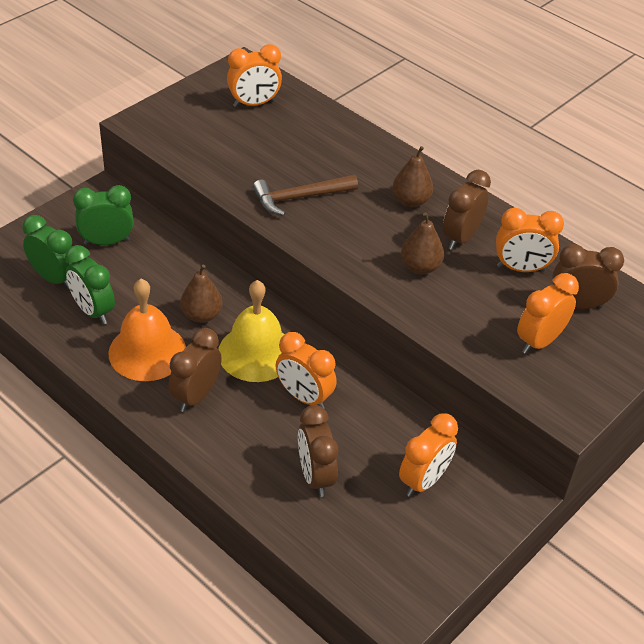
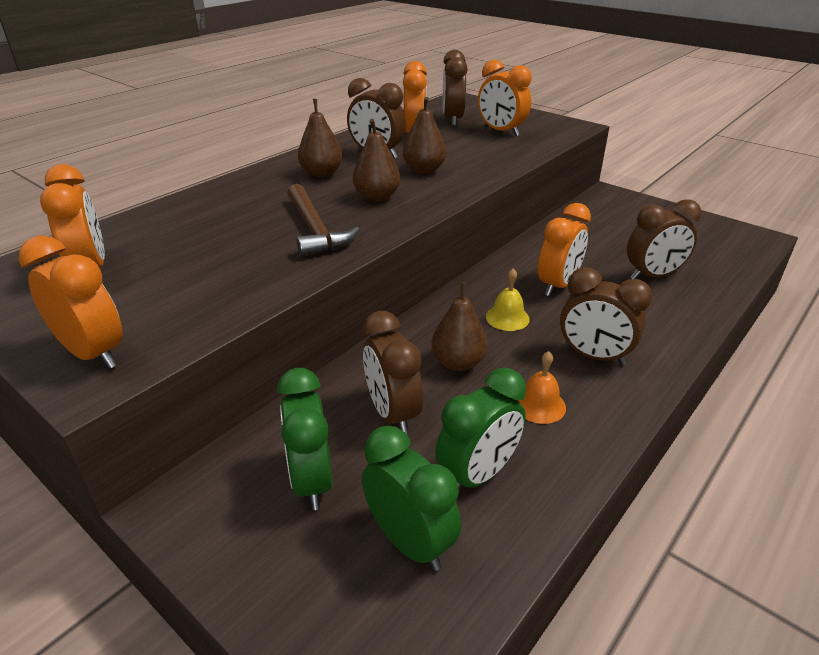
camera: 90 degrees left, 10 degrees down
green clock [22,215,72,289] -> green clock turned 105 degrees clockwise [362,426,461,571]
orange bell [108,279,186,381] -> orange bell [516,351,566,424], size x0.48
yellow bell [218,280,284,382] -> yellow bell [486,268,530,331], size x0.48
orange clock [399,413,458,497] -> orange clock moved to [18,236,123,369]
none -> brown pear [353,119,400,202]
none -> brown clock [363,311,423,434]

